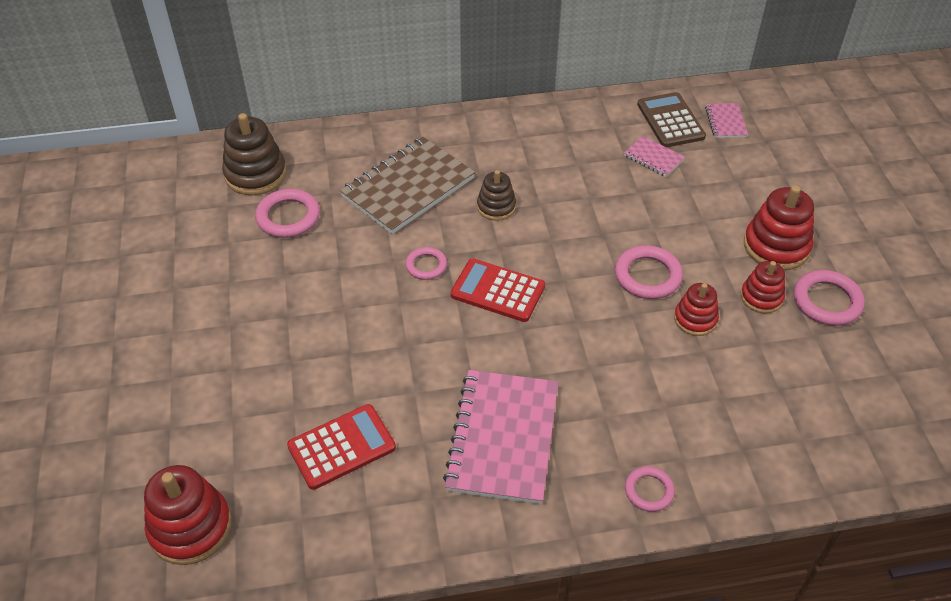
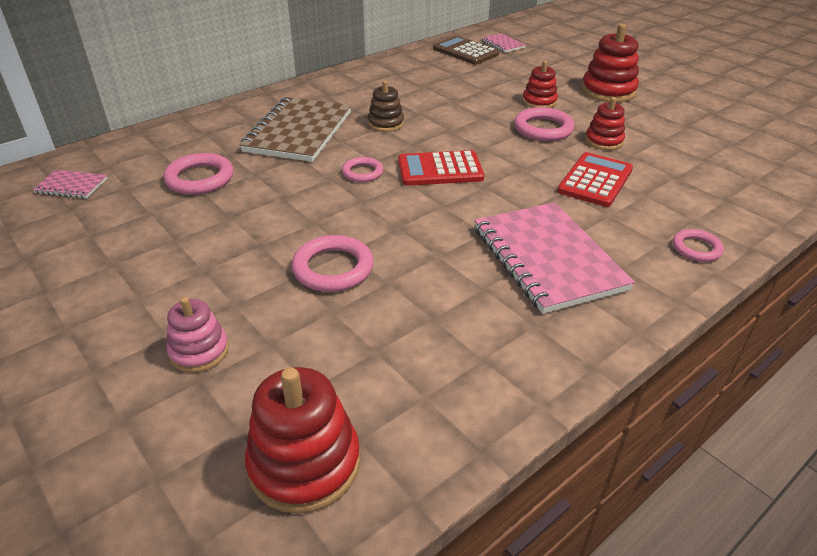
camera: 30 degrees left, 10 degrees down
brown stacking toy [222,113,286,195] -> none
red calculator [287,404,396,490] -> red calculator moved to [557,152,633,207]
pink notebook [624,136,685,177] -> pink notebook moved to [33,170,108,199]
red stacking toy [740,261,785,313] -> red stacking toy moved to [522,61,558,108]
pink ring [794,270,865,326] -> pink ring moved to [292,235,374,292]
none -> pink stacking toy [167,297,229,373]

